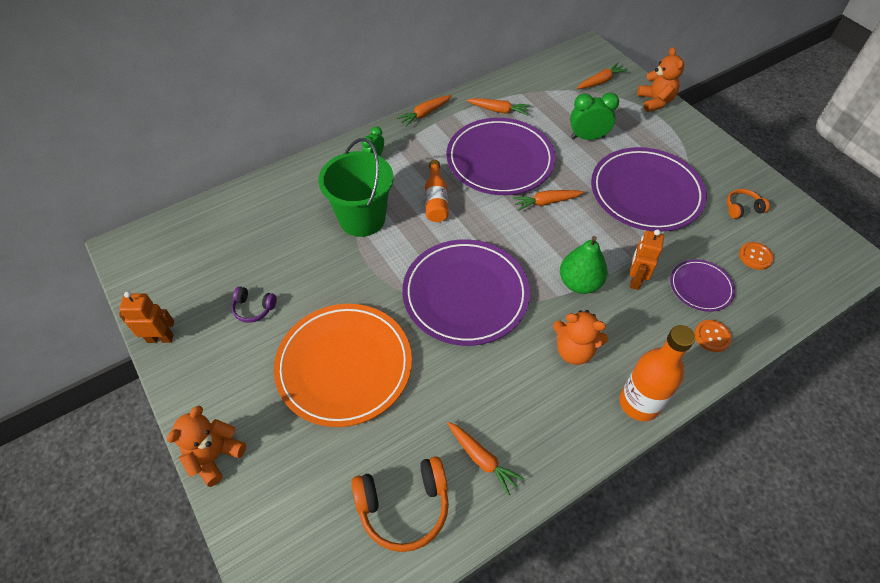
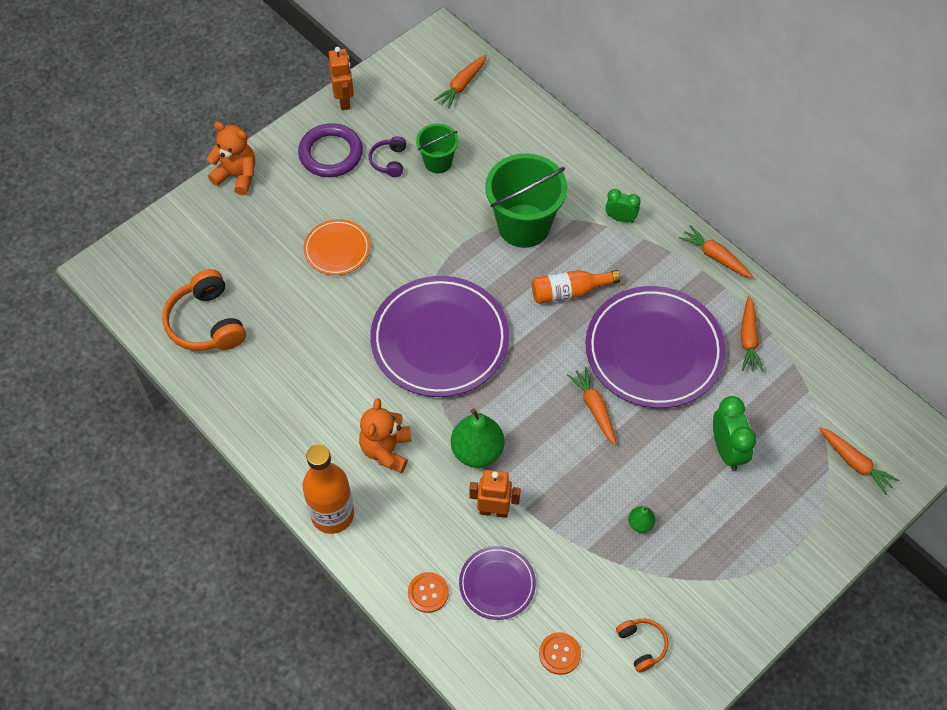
camera: 80 degrees right, 5 degrees up
orange plate [274,304,412,427] -> orange plate [303,219,370,275], size x0.50
orange carrot [447,422,524,496] -> orange carrot moved to [434,55,487,109]
purple plate [591,147,707,232] -> green pear [628,506,655,533]
orange teddy bear [637,47,684,112] -> none
none -> purple ring [298,123,363,177]
none -> green bucket [416,124,459,173]

